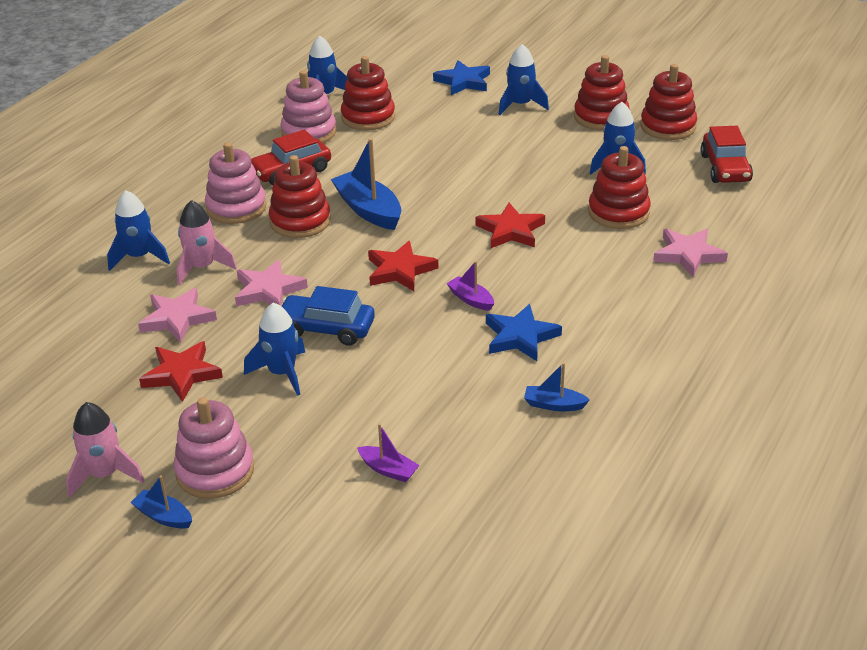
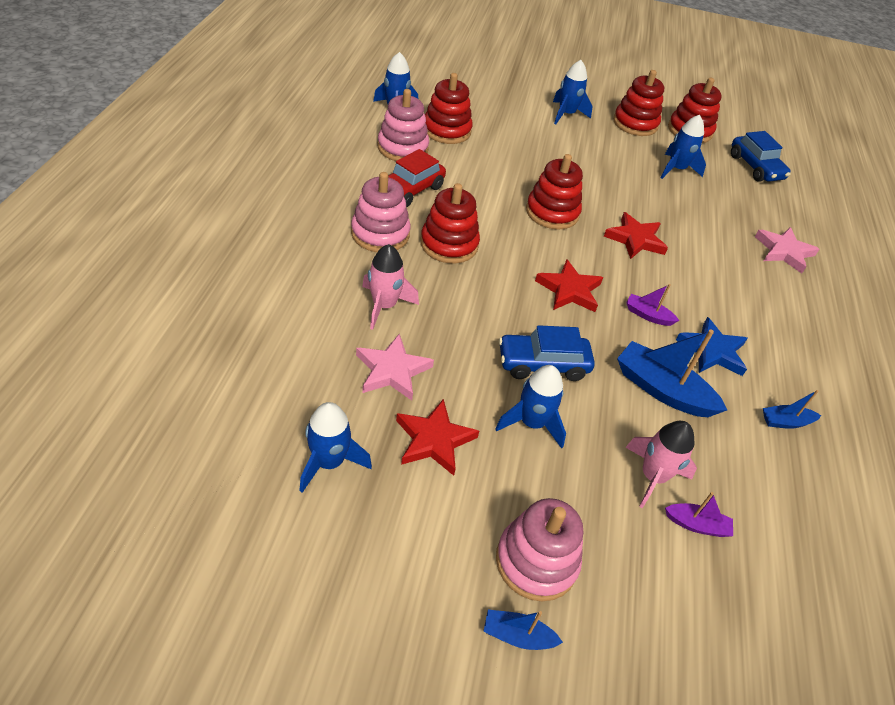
camera: 25 degrees left, 10 degrees up
pink rocket [66,402,144,498] -> pink rocket moved to [625,421,697,508]
blue rocket [107,190,170,271] -> blue rocket moved to [299,402,372,493]
pink star [235,259,308,306] -> none
blue boat [331,138,401,230] -> blue boat moved to [617,330,727,417]
blue star [433,60,490,95] -> none
red stacking toy [588,146,651,229] -> red stacking toy moved to [526,154,583,230]
red car [700,126,753,183] -> blue car [731,131,791,182]

